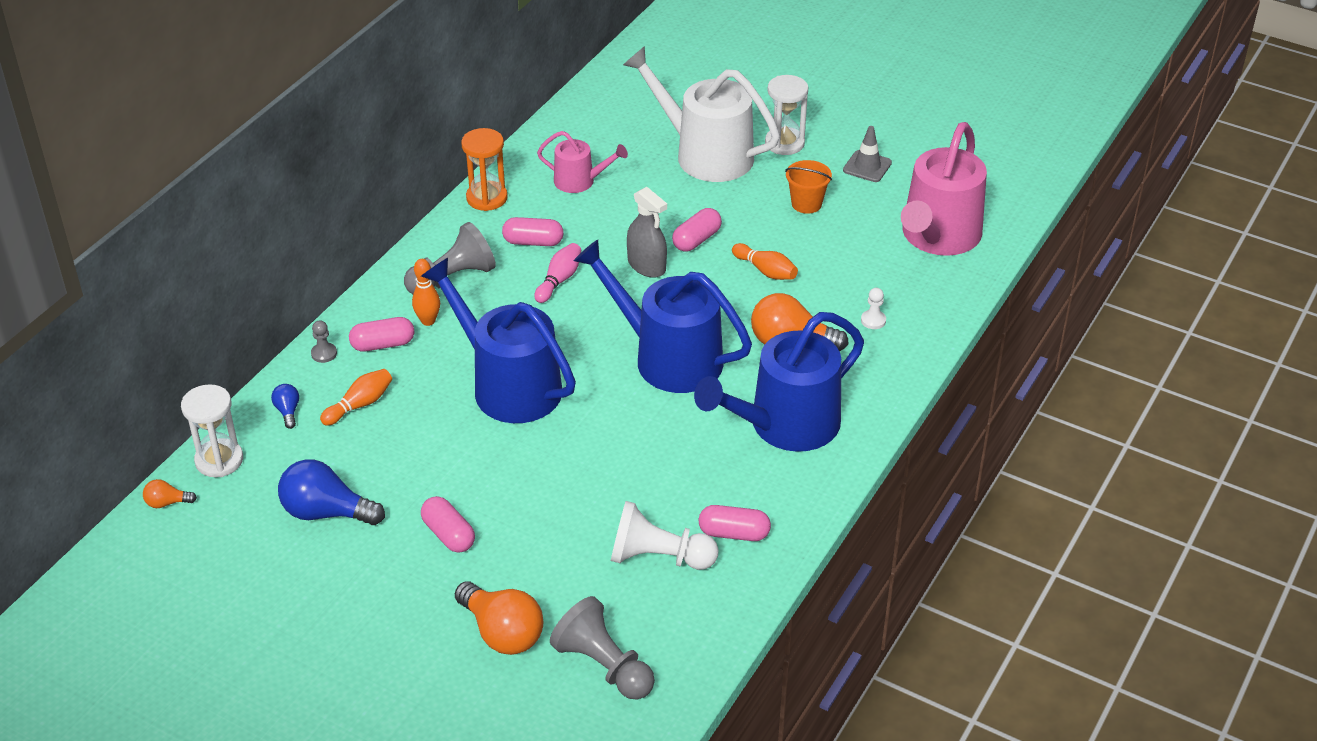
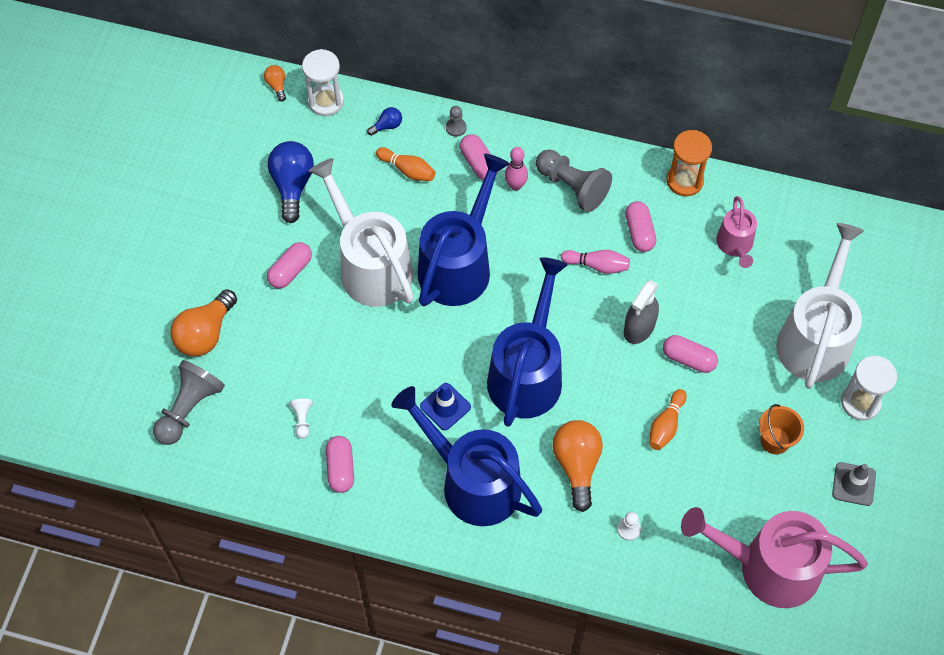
camera: 75 degrees right, 20 degrees up
orange bowling pin [412,259,440,326] -> pink bowling pin [505,147,528,191]
white pawn [611,501,719,570] -> white pawn [290,399,313,438], size x0.46
none -> white watering can [309,158,414,307]
none -> blue traffic cone [420,383,471,430]

